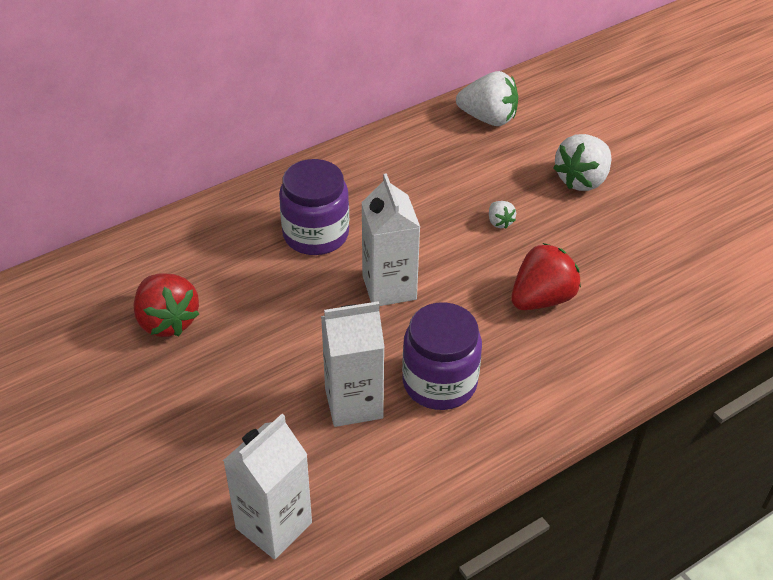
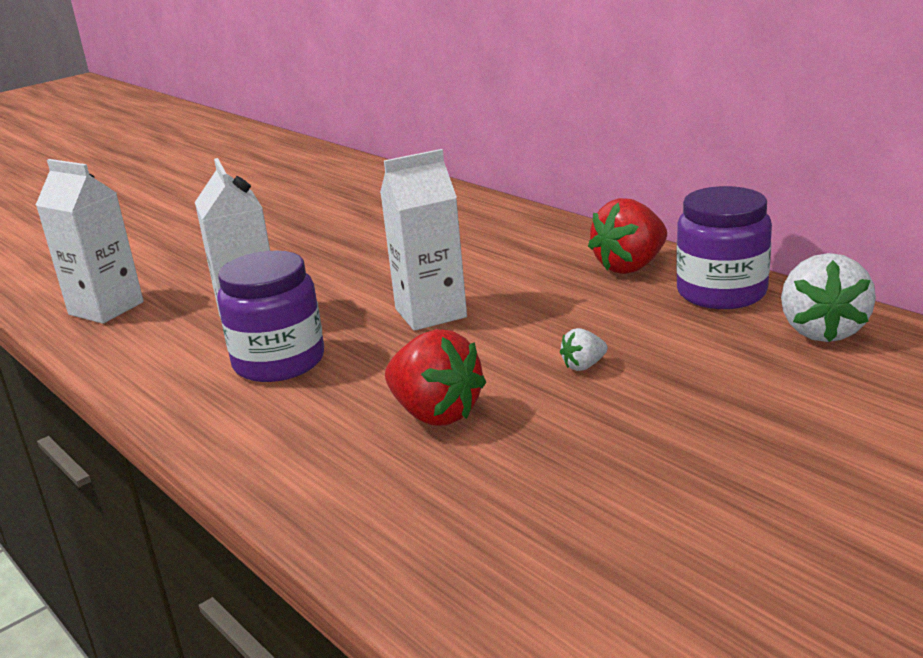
camera: 85 degrees right, 20 degrees down
red strawberry [134,273,199,337] -> red strawberry moved to [588,198,667,274]
purple jar [279,159,349,255] -> purple jar moved to [676,186,772,309]
white strawberry [553,134,611,191] -> none

